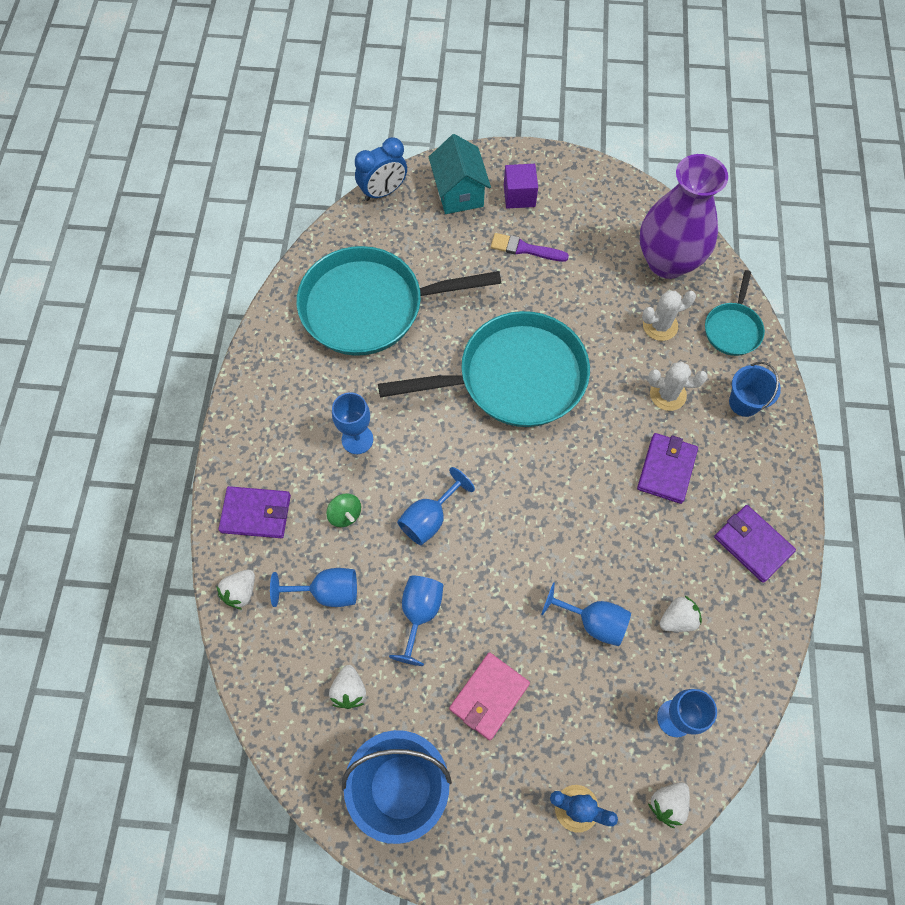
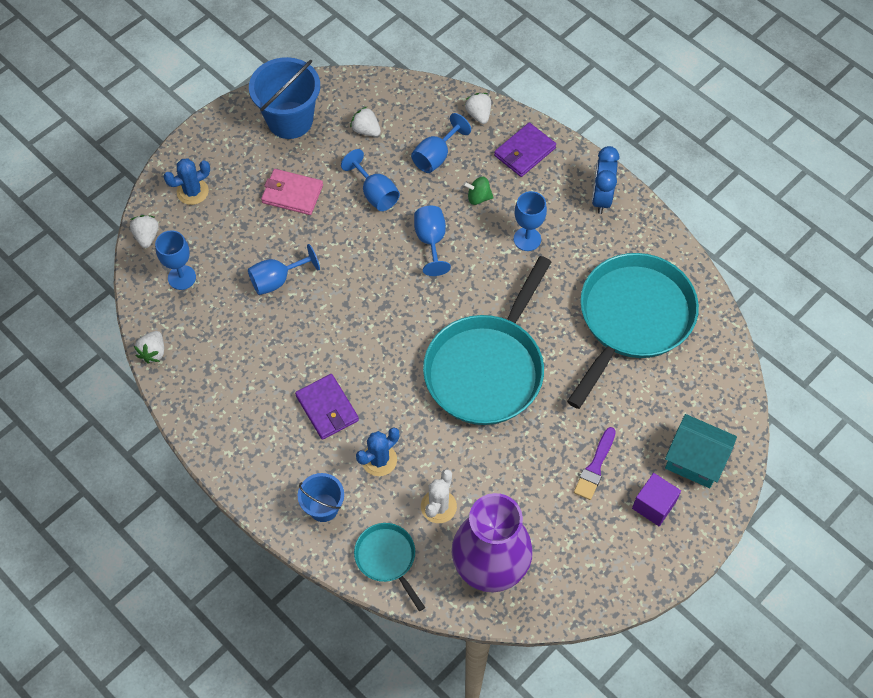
camera: 130 degrees right, 5 degrees down
blue clock [355,137,407,201] -> blue clock moved to [592,146,619,214]
pink wallet [449,652,530,740] -> pink wallet turned 60 degrees counterclockwise [261,169,323,215]
purple brush [491,233,569,262] -> purple brush turned 150 degrees clockwise [574,427,616,500]
white cactus [648,361,708,411] -> blue cactus [356,427,399,476]
white strawberry [660,595,702,632] -> white strawberry moved to [134,331,164,364]
purple wallet [714,505,796,583] -> none

